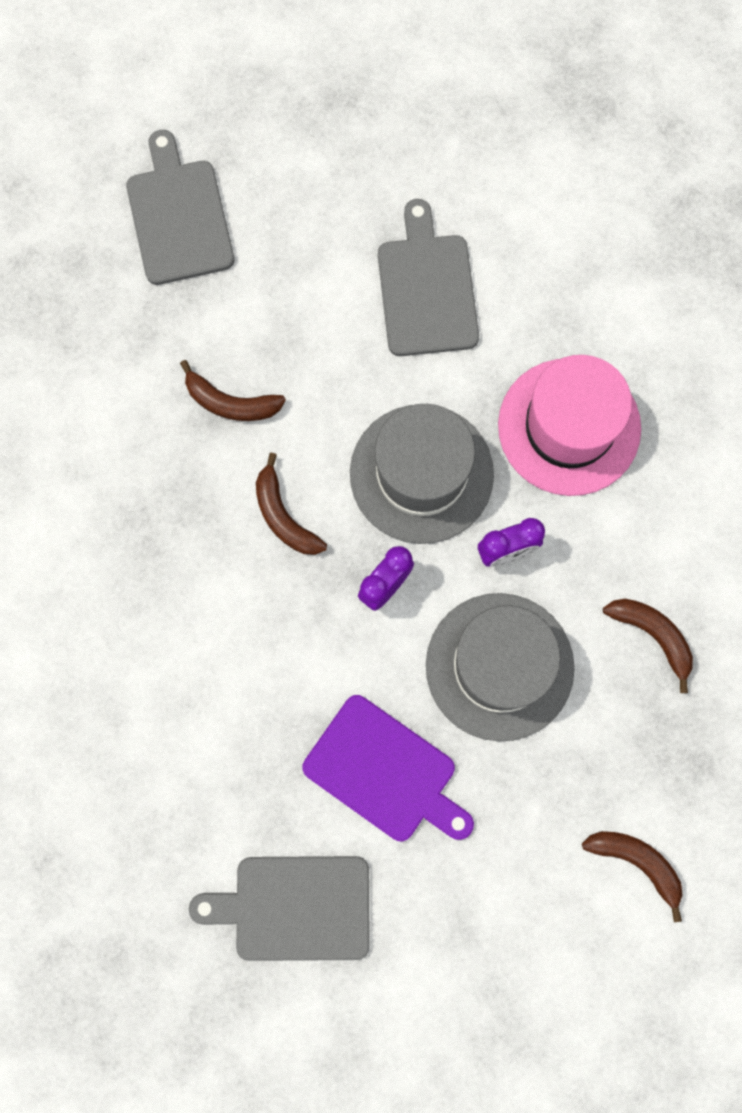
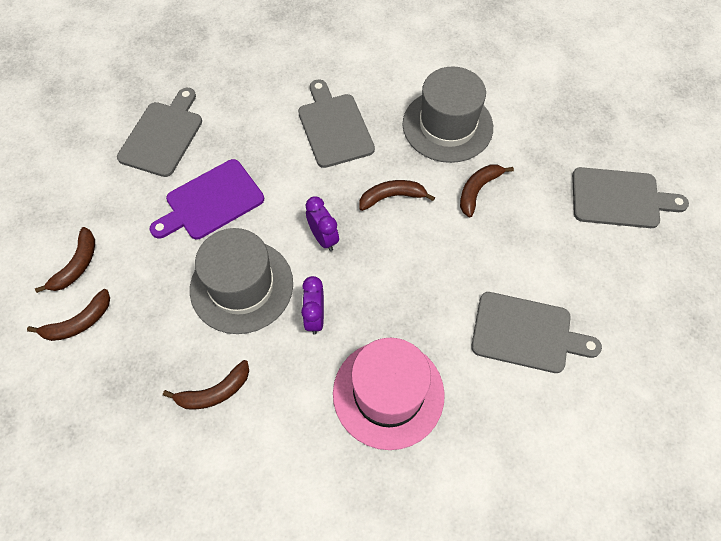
camera: 110 degrees right, 15 degrees down
grey hat [350,404,494,544] -> grey hat moved to [403,66,493,163]
none -> brown banana [35,227,95,293]
none -> grey cutting board [298,79,375,168]

